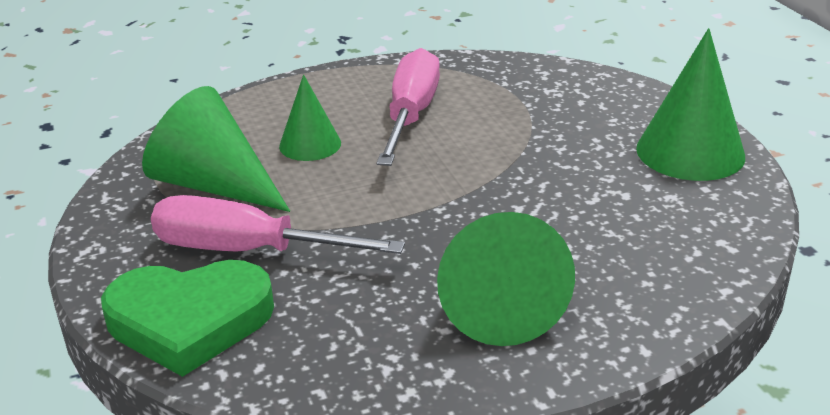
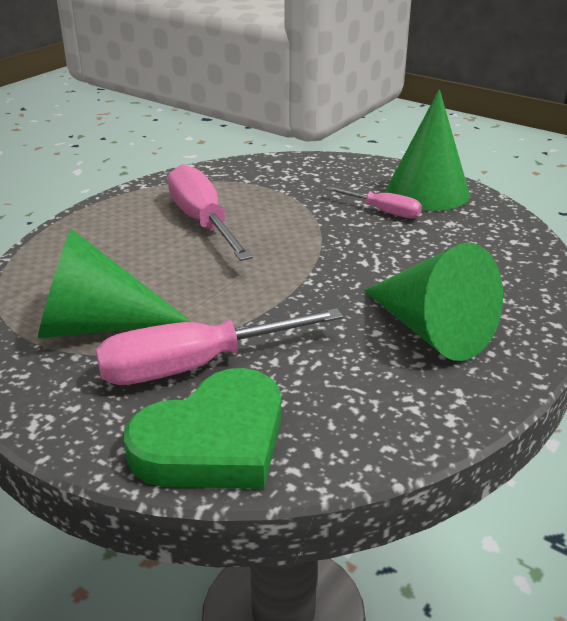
camera: 35 degrees left, 0 degrees up
green cone [279,75,341,161] -> none
none -> pink screwdriver [326,186,422,218]

